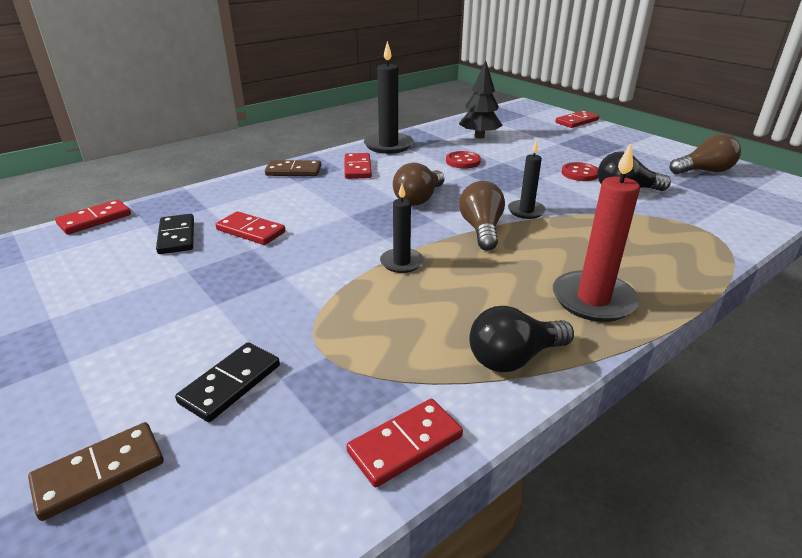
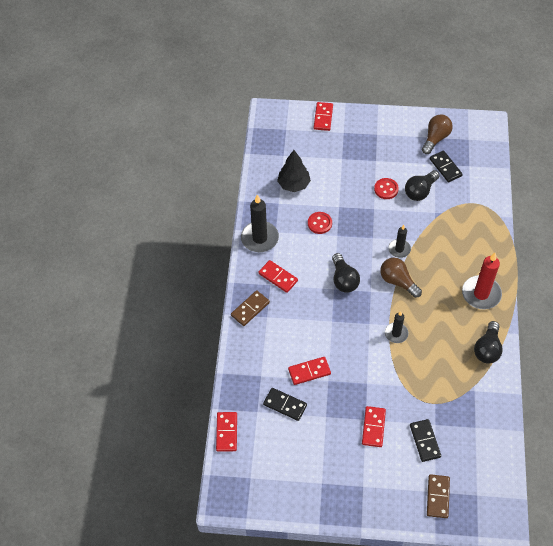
camera: 45 degrees left, 25 degrees up
red domino [346,399,463,487] -> red domino moved to [362,406,386,447]
brown light bulb [393,162,445,206] -> black light bulb [332,253,360,293]
none -> black domino [430,151,463,182]

